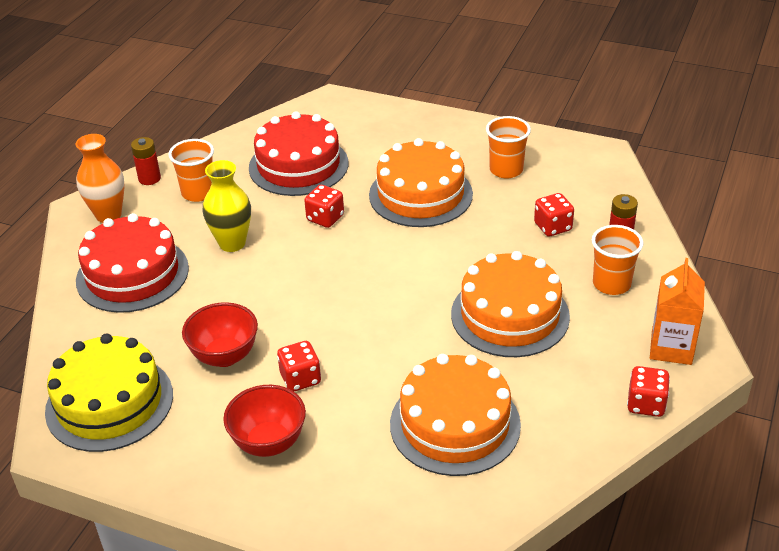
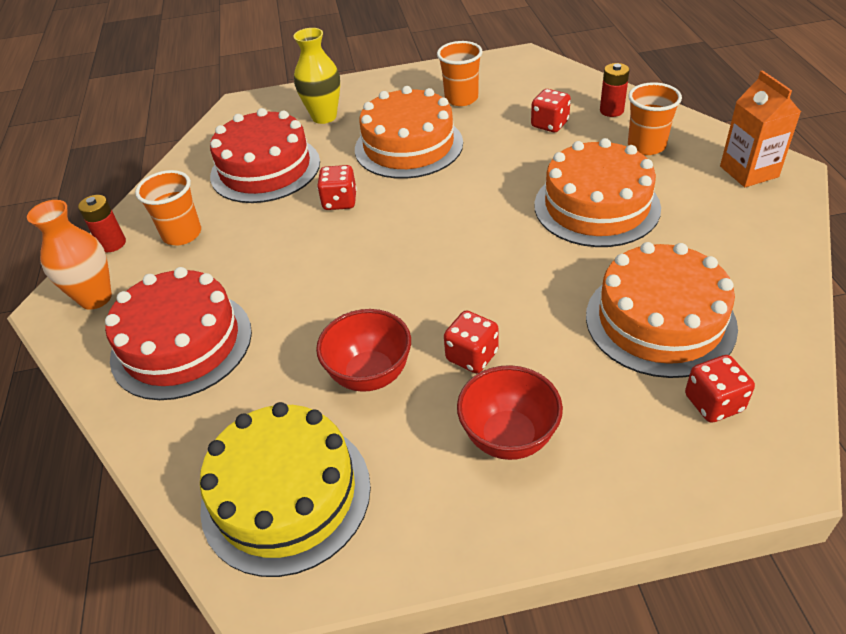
camera: 30 degrees left, 5 degrees up
yellow vase [203,160,251,252] -> yellow vase moved to [293,28,340,124]
red dice [627,366,670,417] -> red dice moved to [685,355,755,423]

